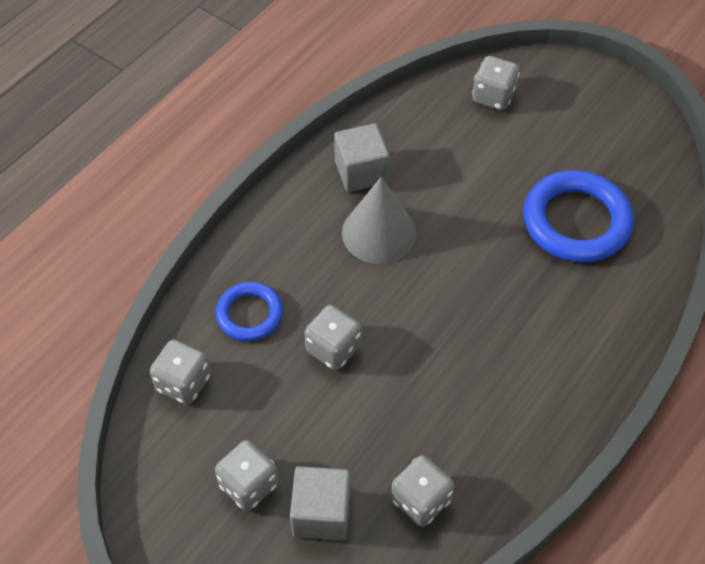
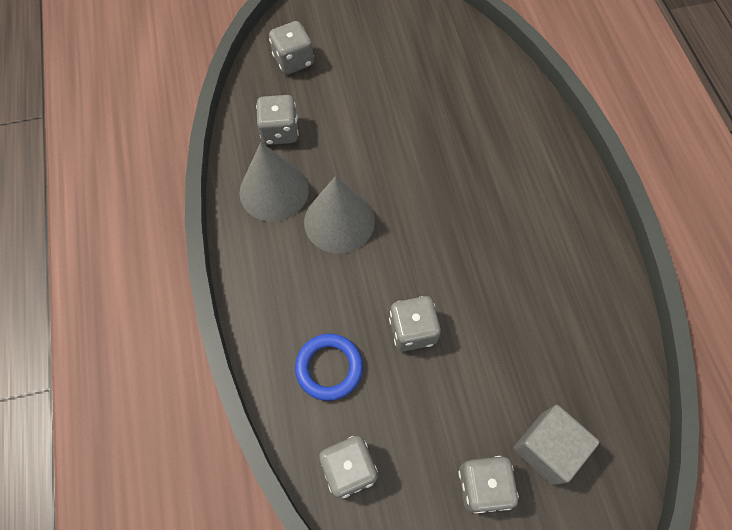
camera: 50 degrees left, 10 degrees up
grey cube [334,123,390,192] -> grey cone [239,142,309,222]
grey dice [391,455,454,527] -> grey dice moved to [256,95,299,145]
blue ring [524,170,634,263] -> none

